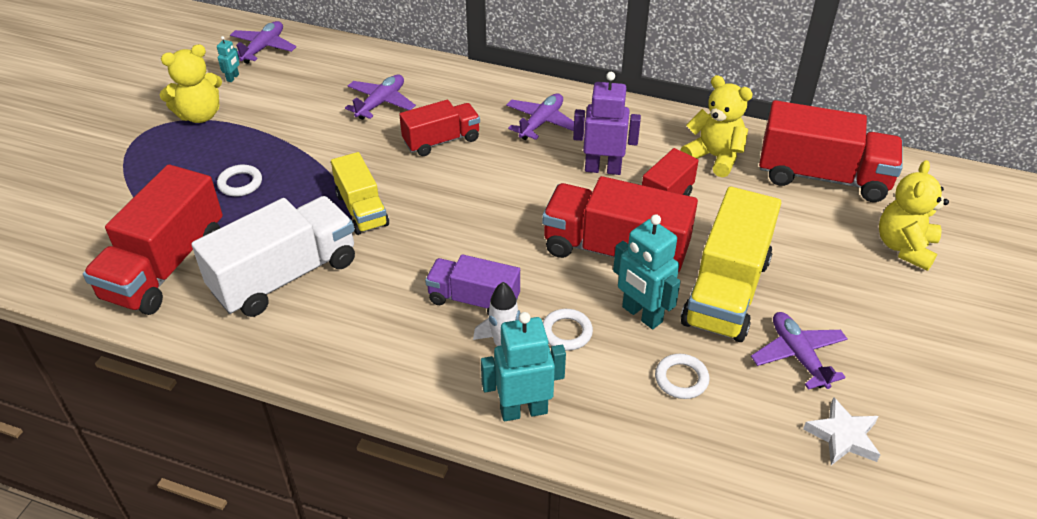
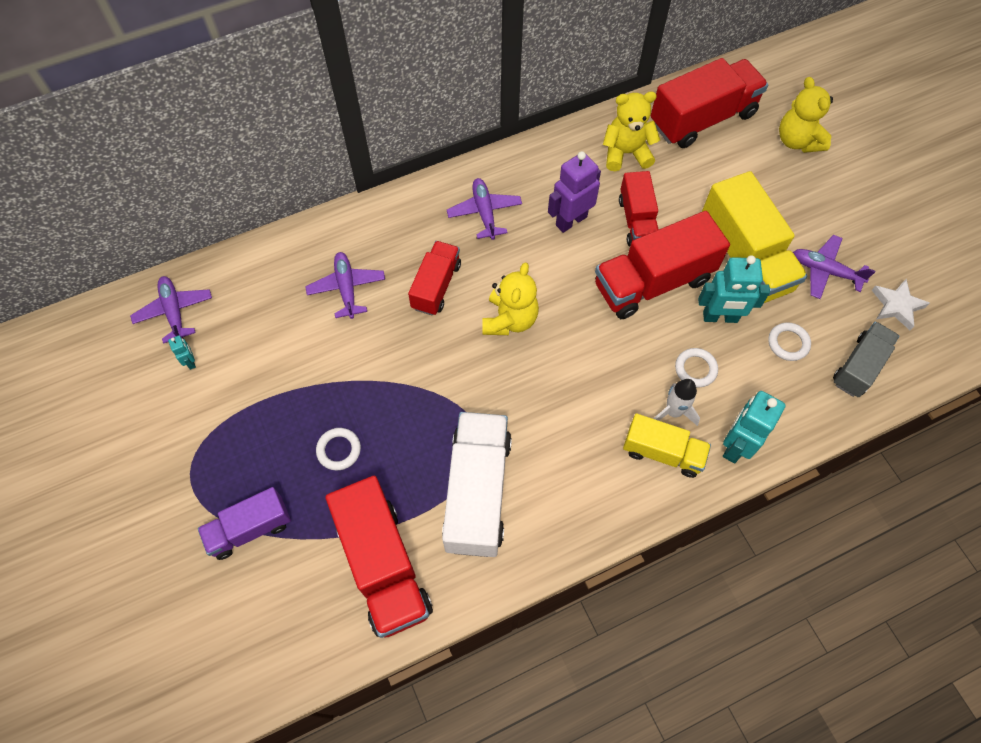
camera: 45 degrees left, 20 degrees up
yellow teddy bear [160,44,222,123] -> yellow teddy bear moved to [482,263,539,335]
yellow truck [331,152,389,235] -> yellow truck moved to [623,413,711,478]
purple truck [425,254,520,315] -> purple truck moved to [198,487,291,560]
none -> grey truck [833,322,899,397]

